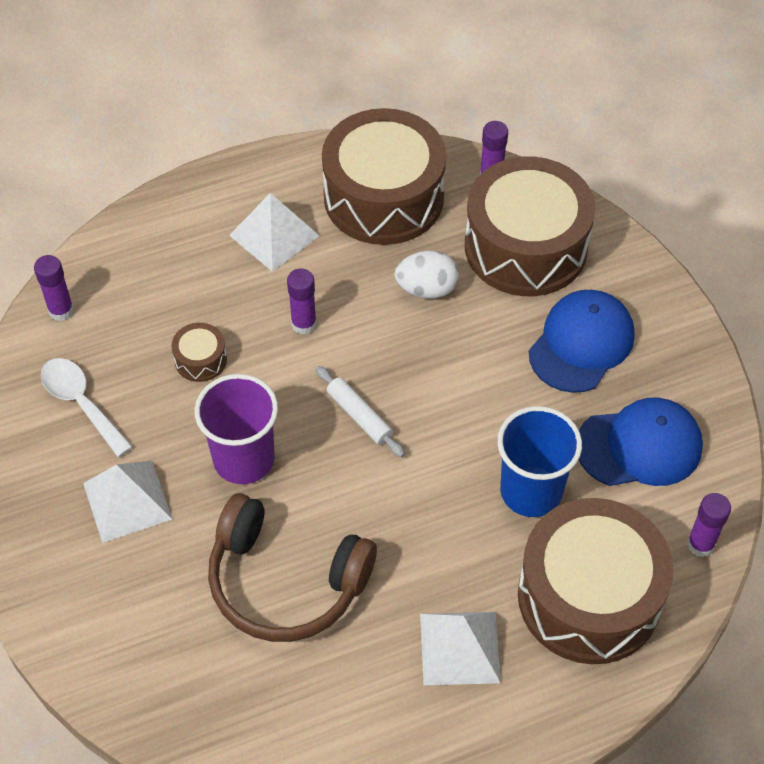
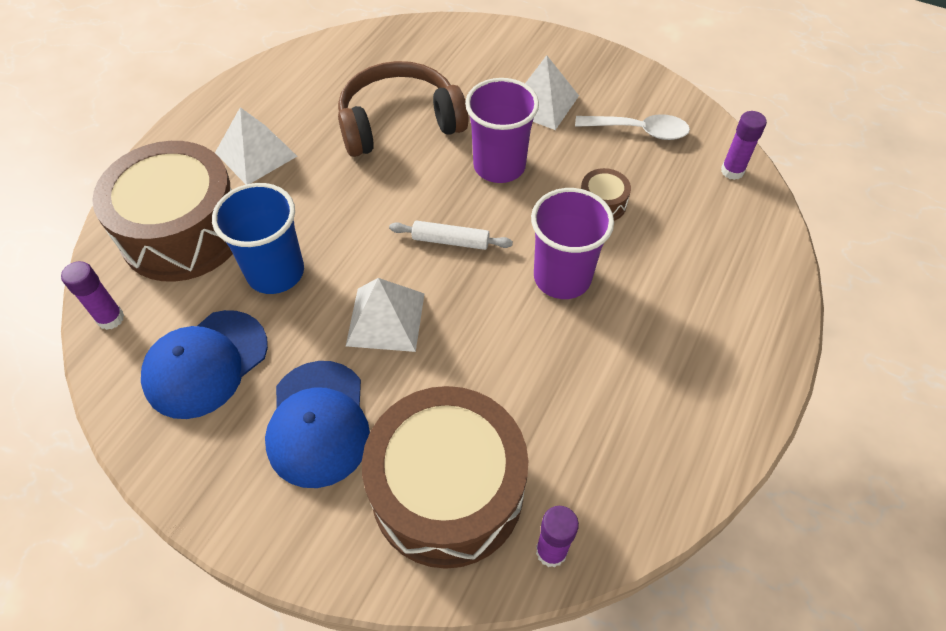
camera: 140 degrees right, 0 degrees up
white pyramid [229,193,320,272] -> white pyramid moved to [346,278,424,352]
purple glue stick [287,269,317,334] -> purple cup [531,188,614,299]
brown drum [322,108,446,245] -> none
white egg [395,251,459,299] -> none

